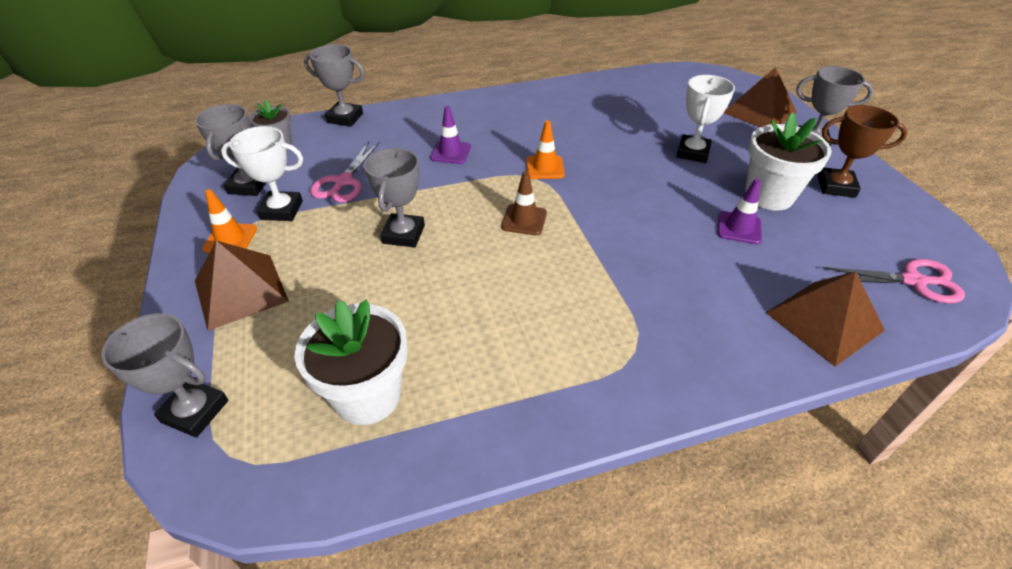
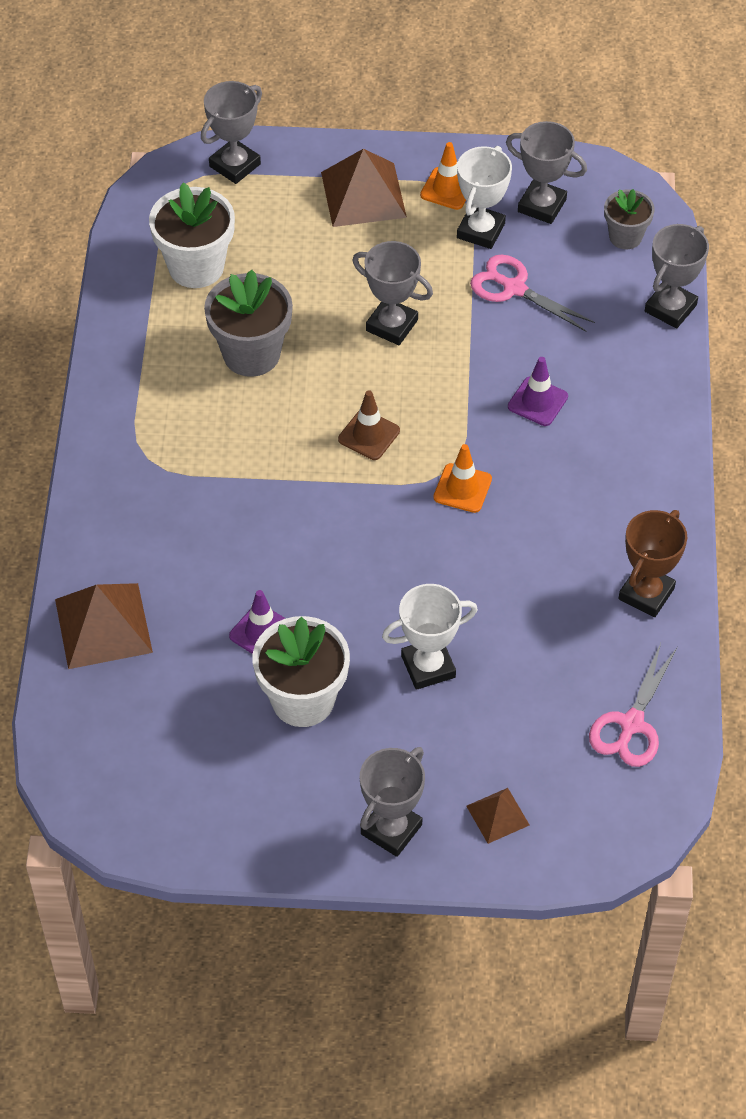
camera: 110 degrees right, 10 degrees up
white trophy [676,75,735,163] -> white trophy turned 60 degrees counterclockwise [382,584,478,690]
brown pyramid [724,67,797,127] -> brown pyramid [466,788,529,844], size x0.53
brown trophy [818,105,908,198] -> brown trophy moved to [618,510,687,617]
pink scissors [822,259,965,303] -> pink scissors moved to [589,643,678,767]
none -> grey flower pot [204,270,293,377]

